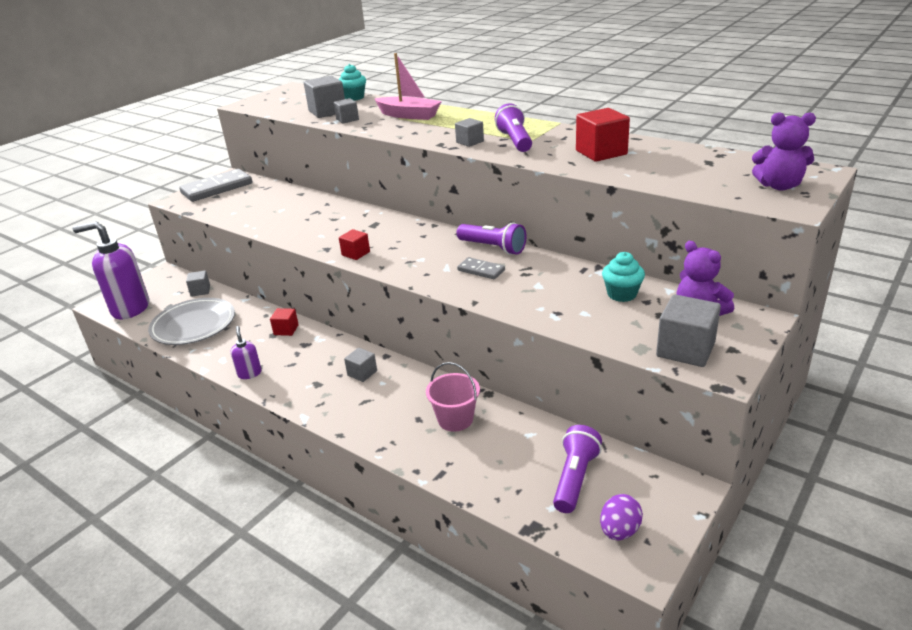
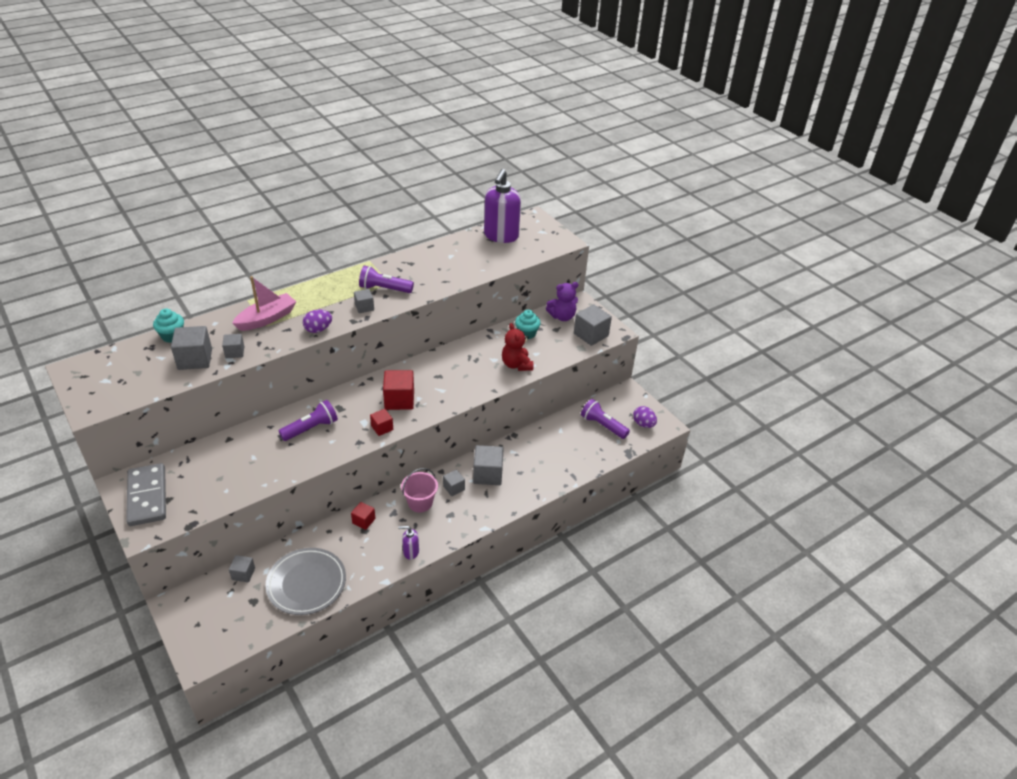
camera: 75 degrees left, 10 degrees up
purple soap dispenser [73,221,149,319] -> purple soap dispenser moved to [484,169,521,243]
pink bucket [426,362,480,431] -> pink bucket moved to [401,468,438,513]
purple flashlight [457,222,527,255] -> purple flashlight moved to [279,400,338,441]
grey domino [457,257,505,279] -> none
red cube [576,108,630,162] -> red cube moved to [383,370,414,410]
purple teddy bear [752,112,816,190] -> none
none -> purple egg [303,310,332,333]
none -> grey cube [473,445,504,485]
none -> red teddy bear [502,323,533,371]

